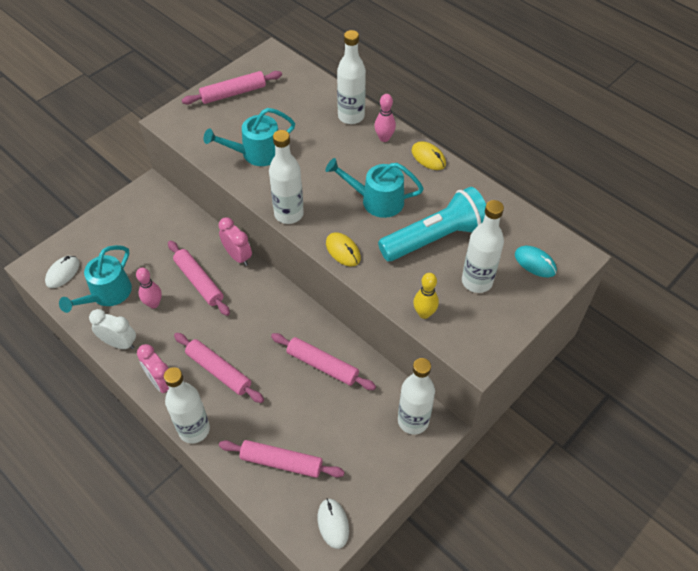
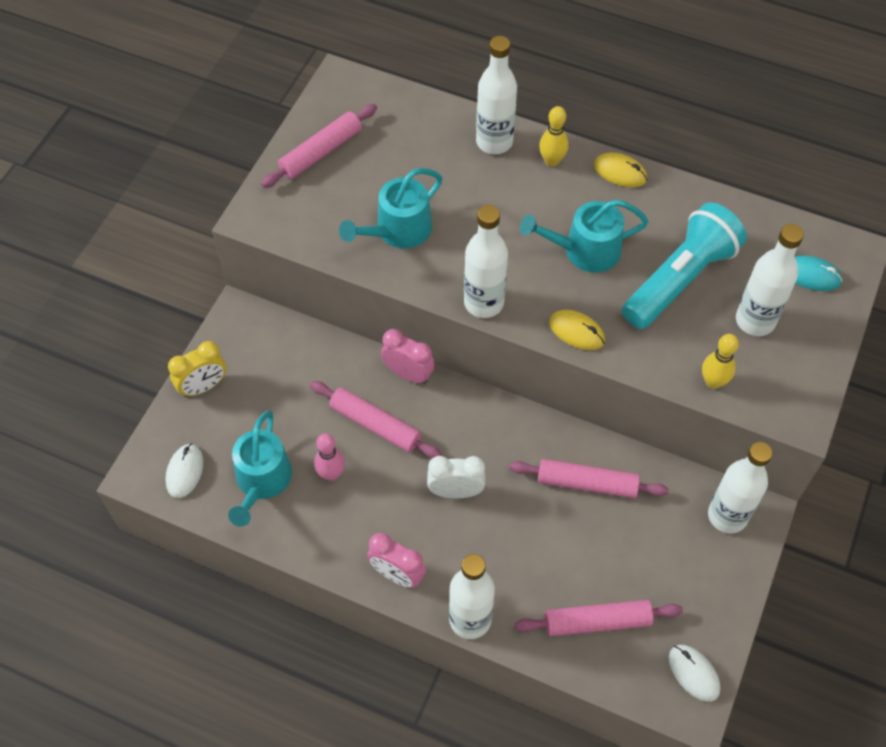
camera: 20 degrees left, 5 degrees up
white clock [89,309,136,349] -> white clock moved to [427,456,485,498]
pink rolling pin [174,333,264,403] -> none
pink bowling pin [374,94,396,142] -> yellow bowling pin [539,106,568,167]
none -> yellow clock [168,341,226,397]

